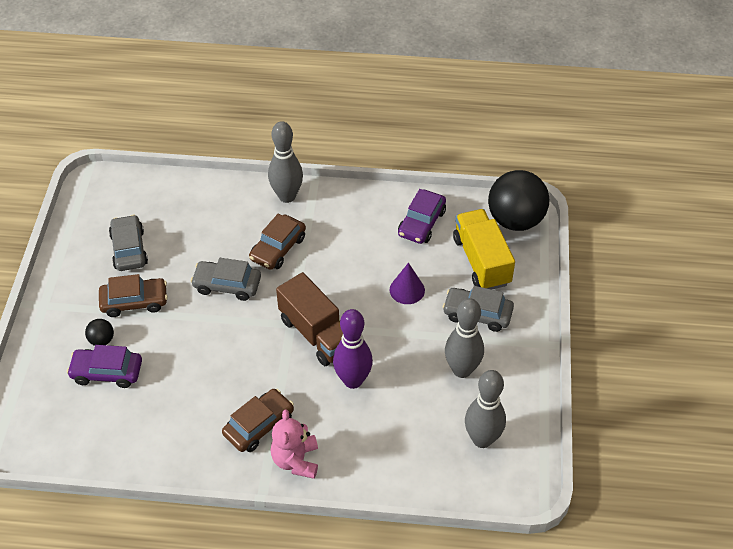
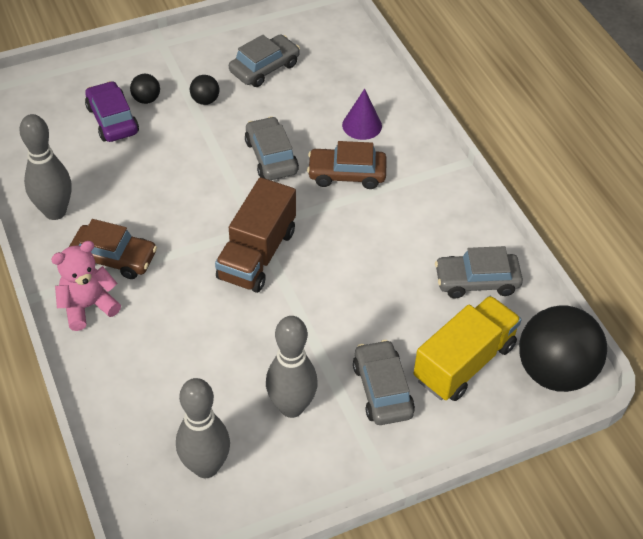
camera: 60 degrees right, 0 degrees up
brown car [99,274,168,317] -> black ball [190,75,219,105]
grey bowling pin [268,121,303,203] -> grey bowling pin moved to [19,114,72,220]
purple bowling pin [333,309,373,389] -> none
purple cone [390,263,425,304] -> purple cone moved to [342,89,382,140]
purple car [398,189,446,244] -> grey car [435,246,523,298]

